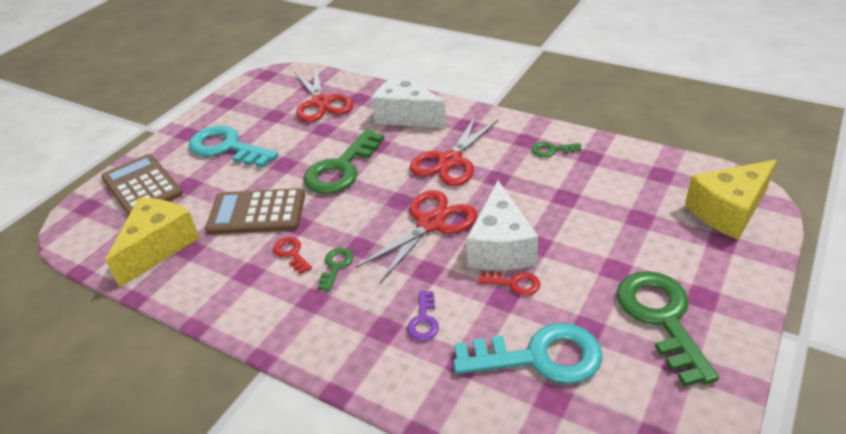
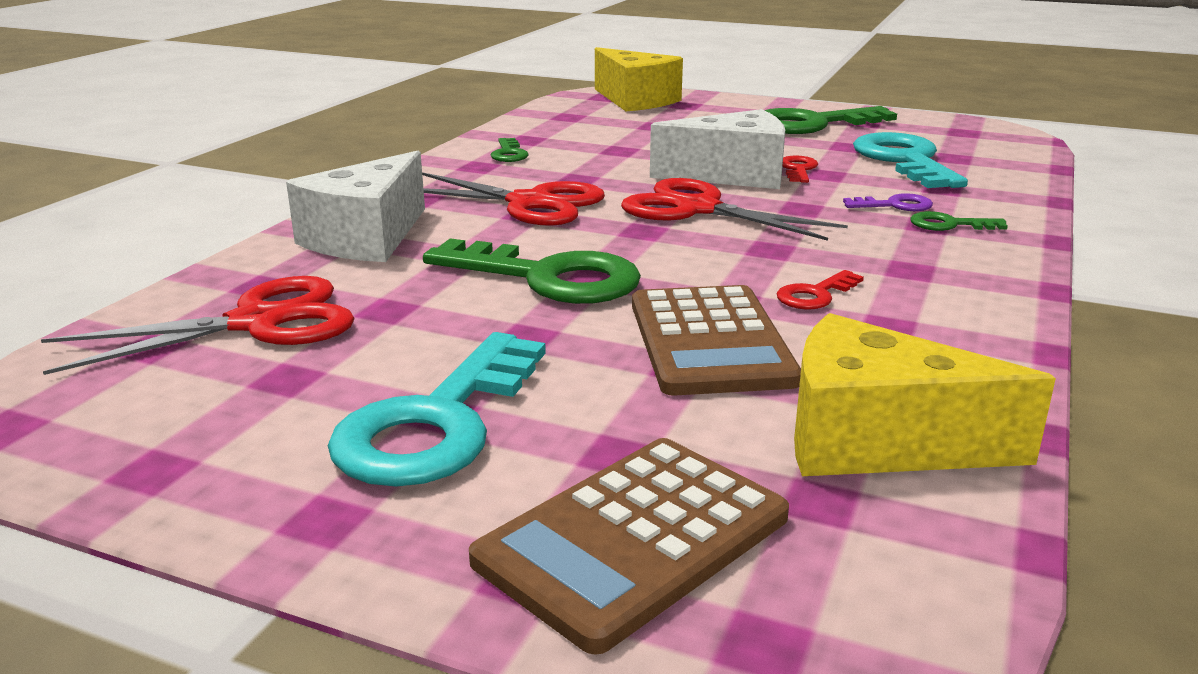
camera: 100 degrees left, 15 degrees down
green key [318,248,353,291] -> green key moved to [910,211,1008,231]

